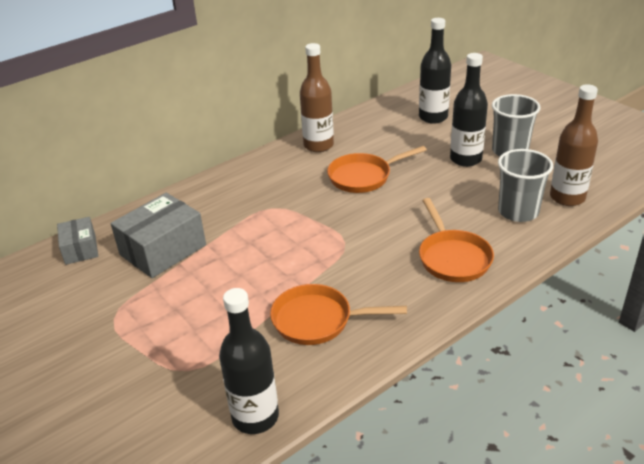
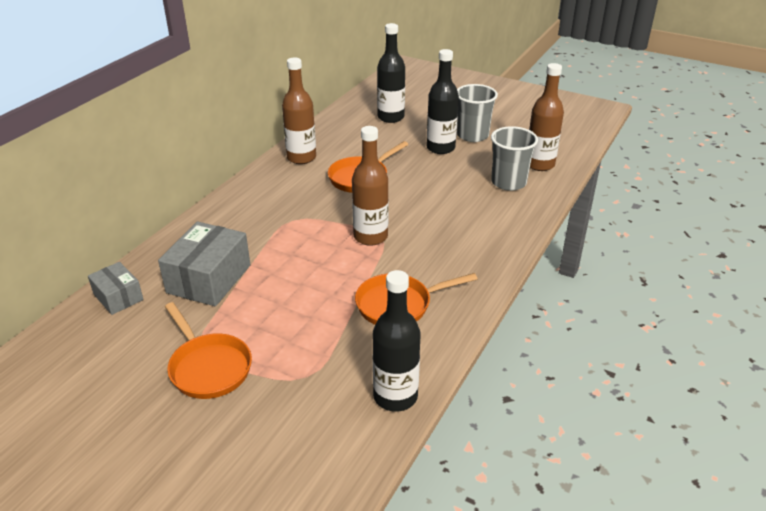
camera: 25 degrees left, 0 degrees up
orange pan [419,198,494,282] -> orange pan moved to [165,302,252,399]
none -> brown bottle [352,126,389,246]

